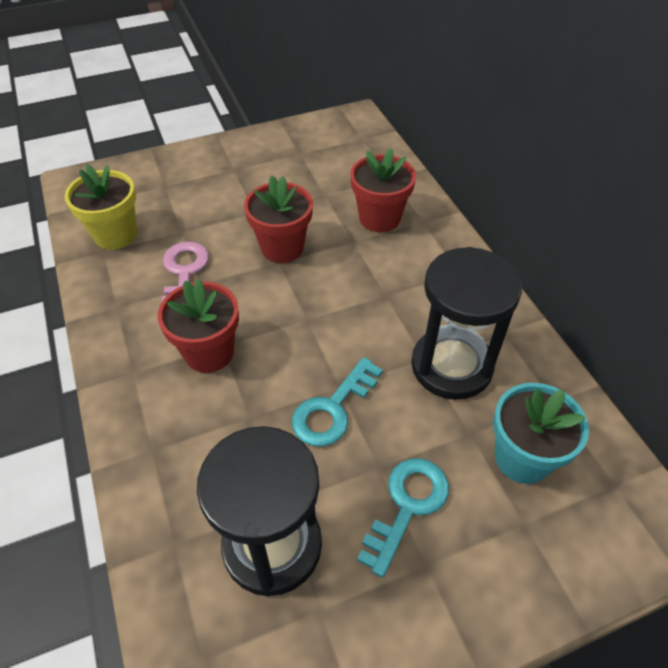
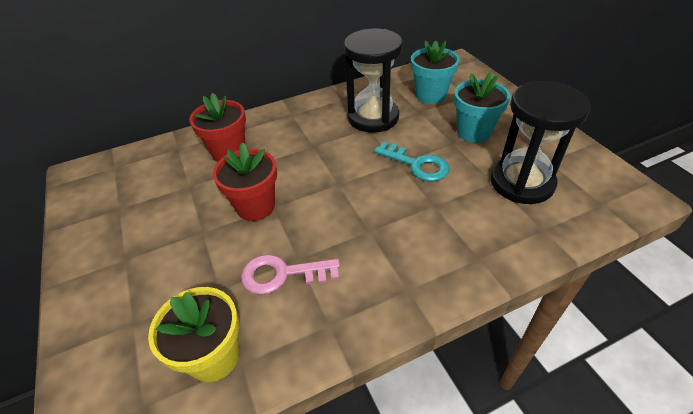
camera: 90 degrees left, 5 degrees down
red flower pot [158,279,239,373] -> none
turquoise key [357,458,449,578] -> turquoise flower pot [454,72,510,143]

